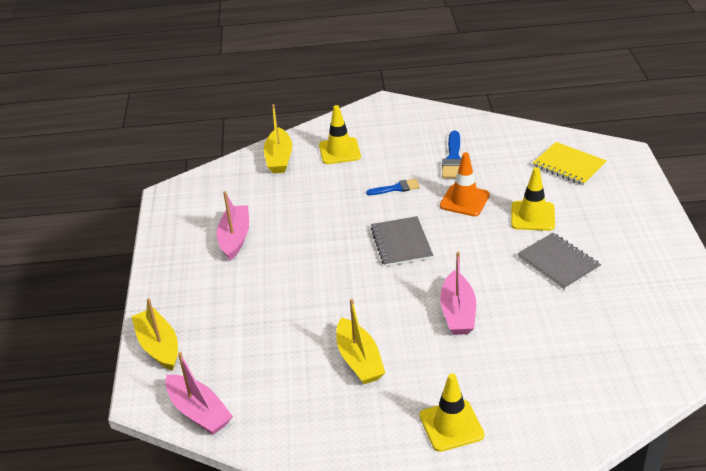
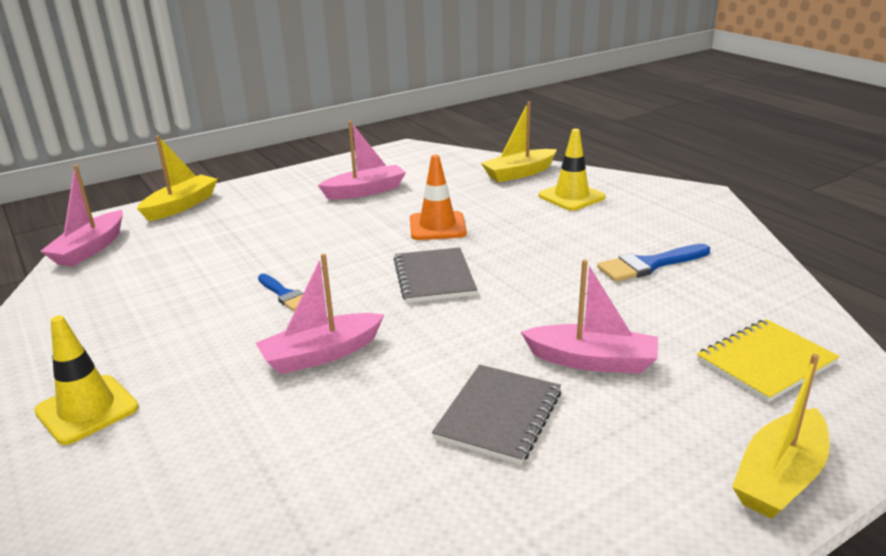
camera: 60 degrees right, 10 degrees down
yellow boat [336,299,385,384] -> yellow boat moved to [732,354,830,519]
blue brush [366,179,420,195] -> blue brush moved to [258,274,303,311]
grey notebook [371,216,433,267] -> grey notebook turned 60 degrees counterclockwise [393,247,477,303]
orange traffic cone [440,152,490,216] -> orange traffic cone moved to [410,155,467,240]
yellow traffic cone [511,167,555,231] -> pink boat [521,260,658,374]
yellow notebook [533,142,607,186] -> yellow notebook turned 45 degrees clockwise [697,319,840,402]

